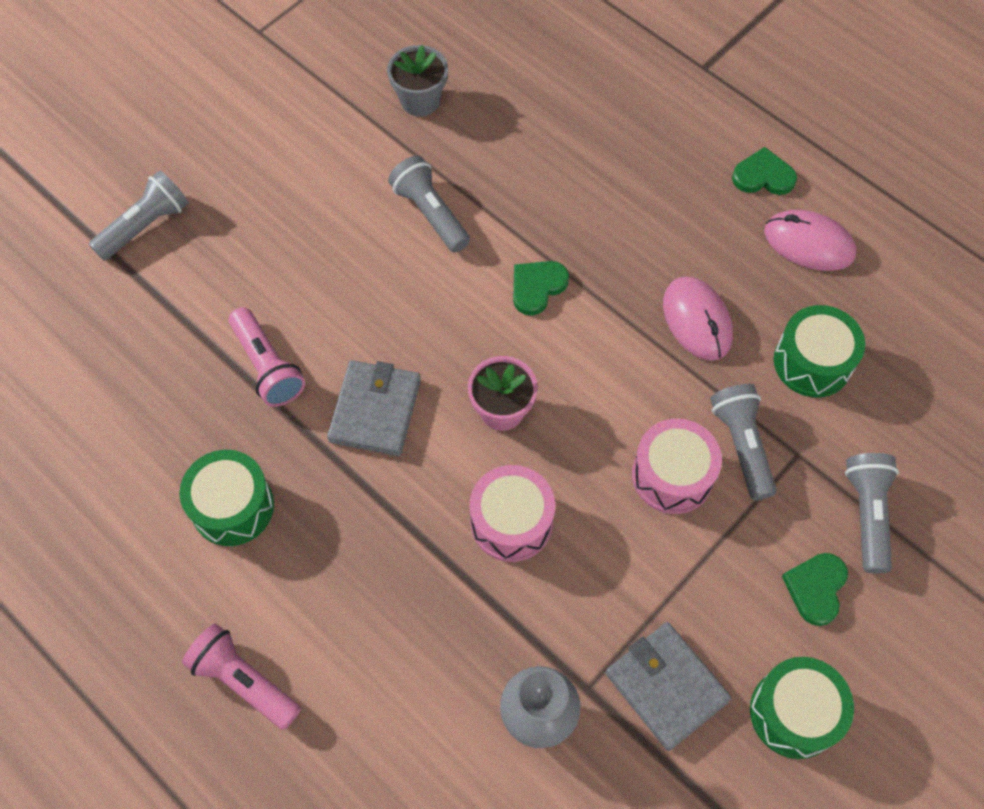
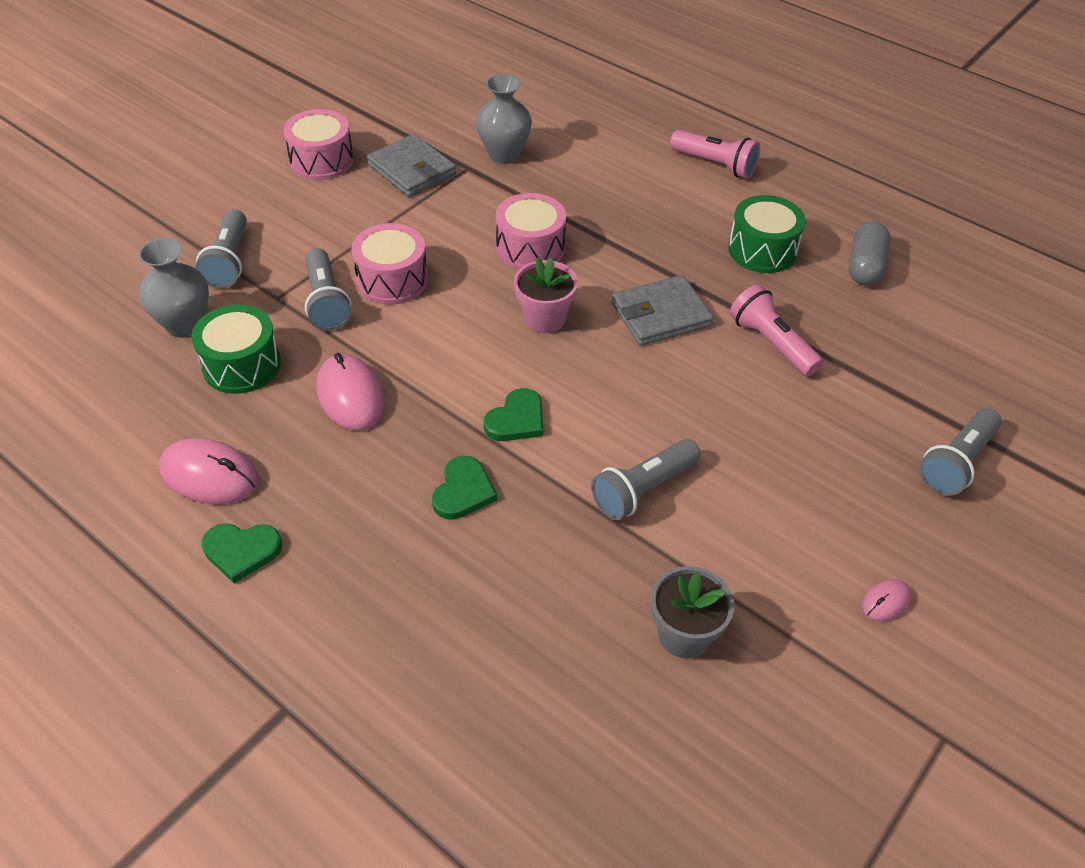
camera: 175 degrees right, 15 degrees down
grey wallet [327,360,421,456] -> grey wallet turned 60 degrees clockwise [611,275,714,346]
grey flashlight [388,156,470,252] -> grey flashlight turned 90 degrees clockwise [591,439,701,520]
green drum [750,657,854,759] -> pink drum [283,109,354,180]
green heart [782,553,848,626] -> green heart moved to [432,456,497,520]
none -> grey vase [138,238,209,338]
none -> grey capsule [849,221,891,286]
none -> pink mouse [862,579,911,622]

